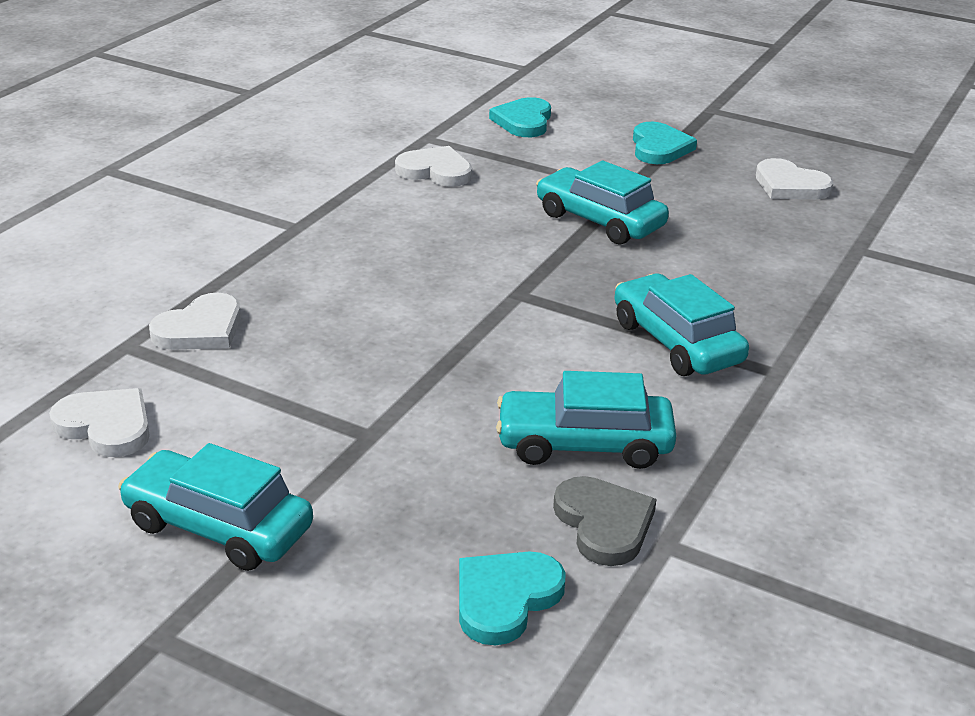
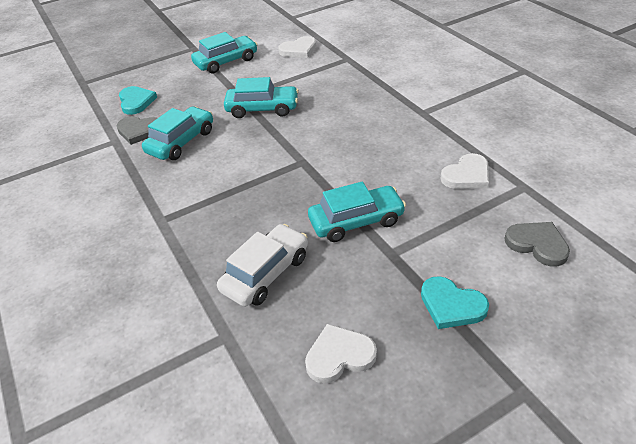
camera: 125 degrees right, 10 degrees up
white heart [149,293,241,350] -> none
turquoise heart [489,97,551,137] -> grey heart [505,222,570,267]
turquoise car [615,274,749,376] -> turquoise car moved to [224,77,299,118]
none -> white car [217,224,308,307]

